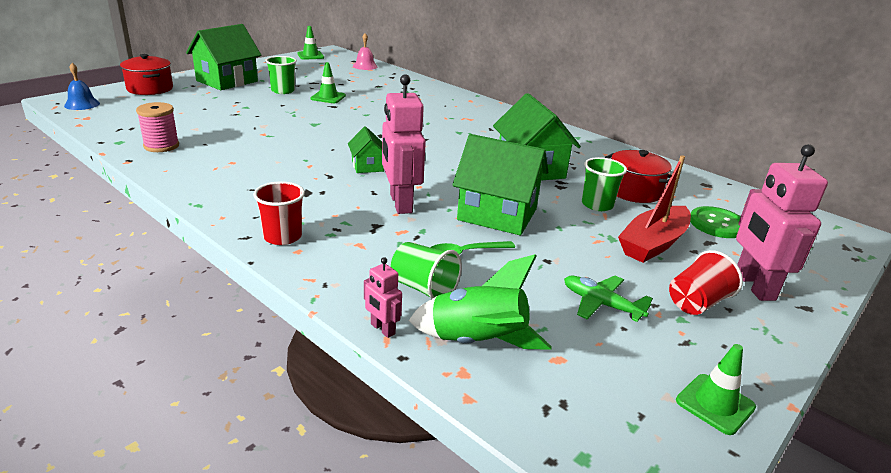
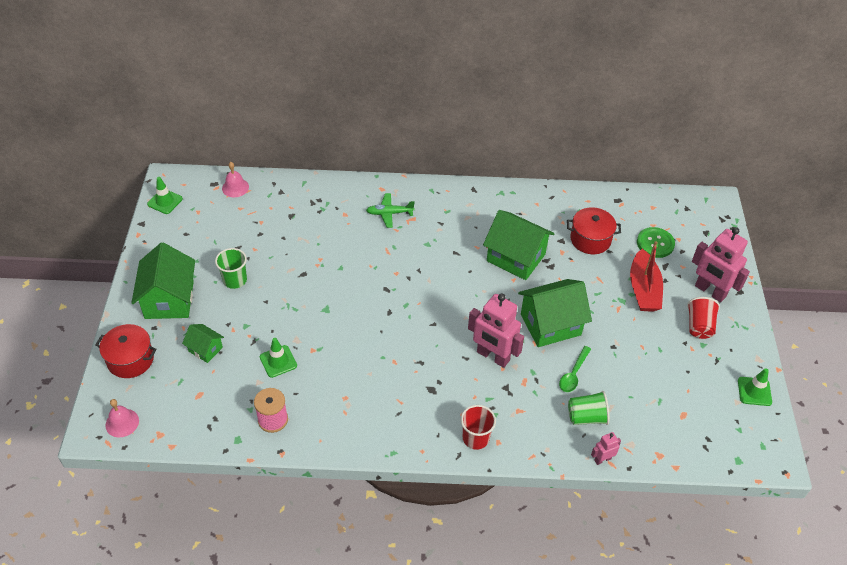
camera: 40 degrees left, 20 degrees up
blue bell [64,63,100,110] -> pink bell [105,399,139,437]
green traffic cone [311,62,346,103] -> green traffic cone moved to [260,338,297,378]
green house [348,126,384,173] -> green house moved to [182,324,224,363]
pink robot [364,257,402,338] -> pink robot turned 150 degrees clockwise [591,432,621,465]
green rocket [409,254,552,350] -> none
green plane [564,276,653,322] -> green plane moved to [366,193,415,228]
green cup [582,157,627,211] -> none

